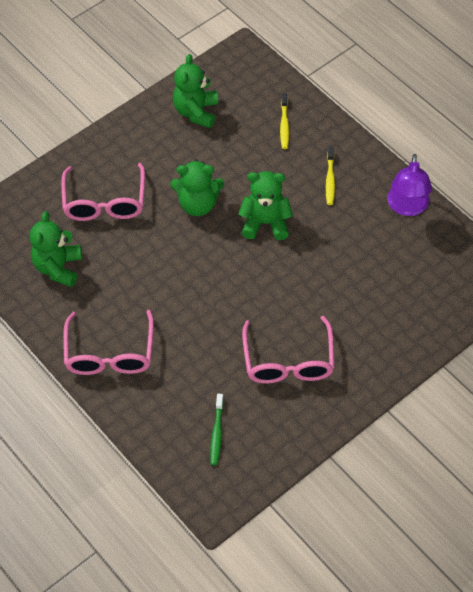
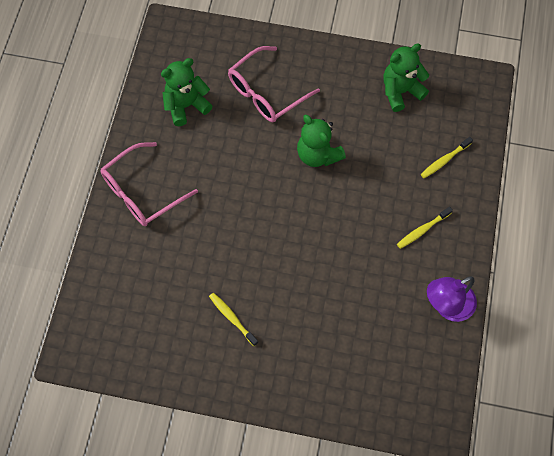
camera: 50 degrees right, 10 degrees up
green toothbrush [210,394,224,465] -> none
green teddy bear [238,171,293,240] -> none
pink glasses [242,316,335,383] -> yellow toothbrush [209,293,258,346]

